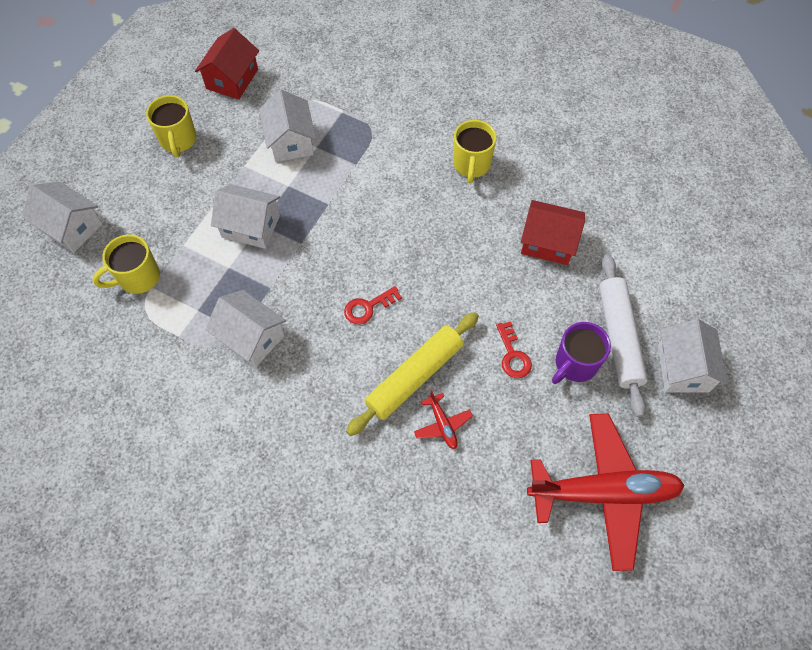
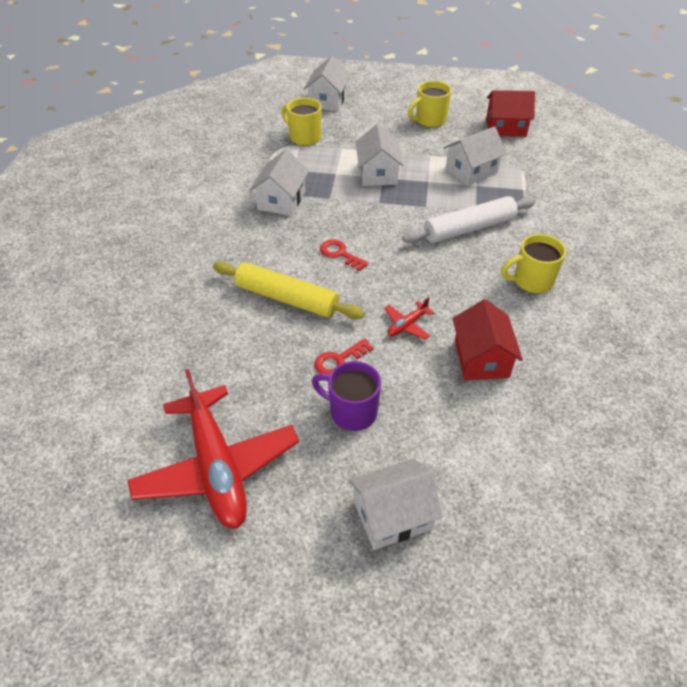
camera: 70 degrees right, 15 degrees down
red plane [414,390,473,449] -> red plane moved to [384,297,435,340]
white rolling pin [599,254,648,417] -> white rolling pin moved to [402,196,536,243]

